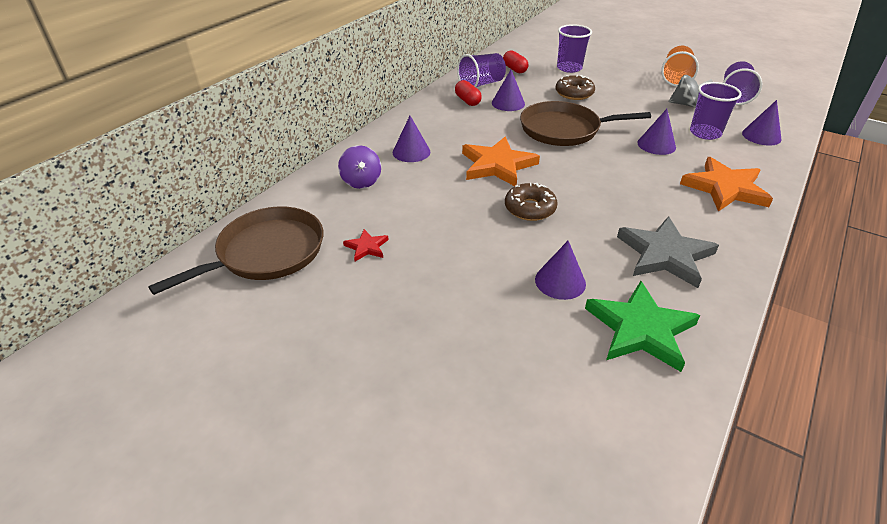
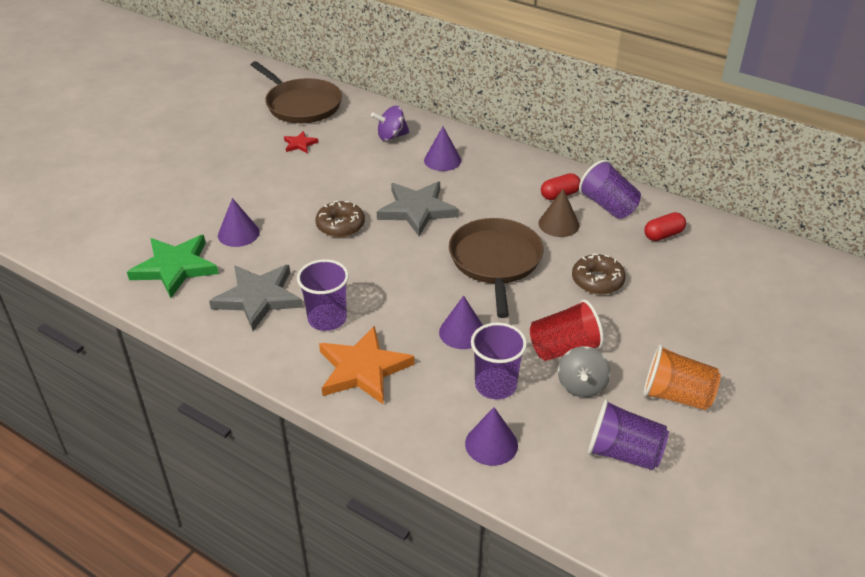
camera: 90 degrees right, 0 degrees up
orange star [462,137,540,186] -> grey star [377,182,459,236]
purple cone [492,70,525,111] -> brown cone [538,189,580,237]
purple cup [557,24,592,73] -> purple cup moved to [297,259,349,331]
none -> red cup [530,299,604,361]

